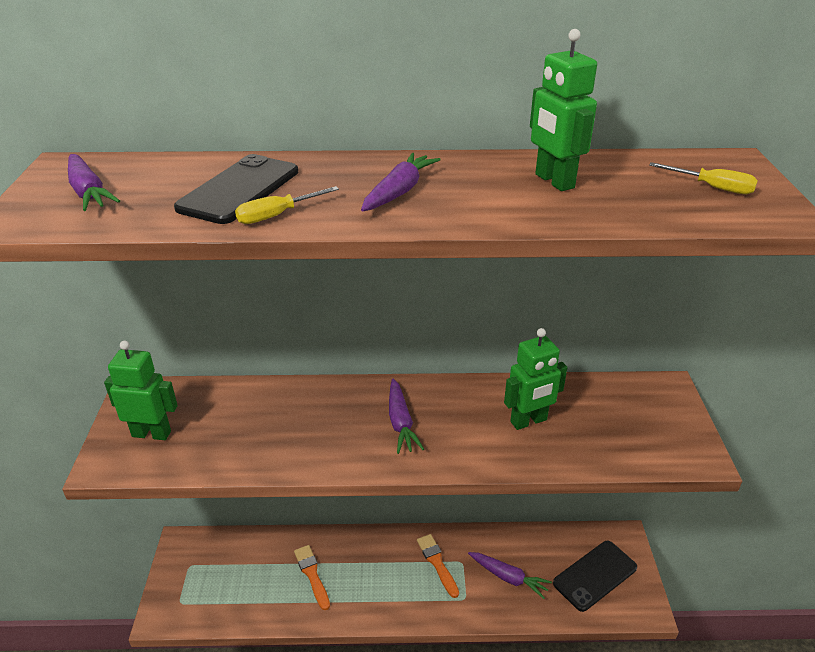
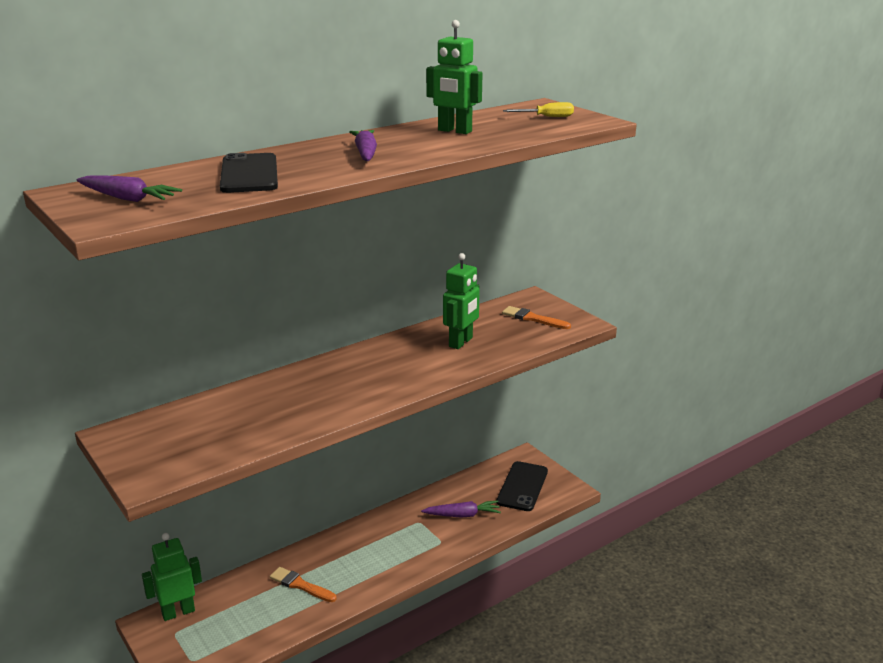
camera: 35 degrees left, 10 degrees down
green robot [104,341,178,440] -> green robot moved to [142,533,202,621]
yellow screwdriver [235,186,339,224] -> none
purple carrot [389,379,424,454] -> none
orange brush [417,534,459,598] -> orange brush moved to [502,306,571,329]

